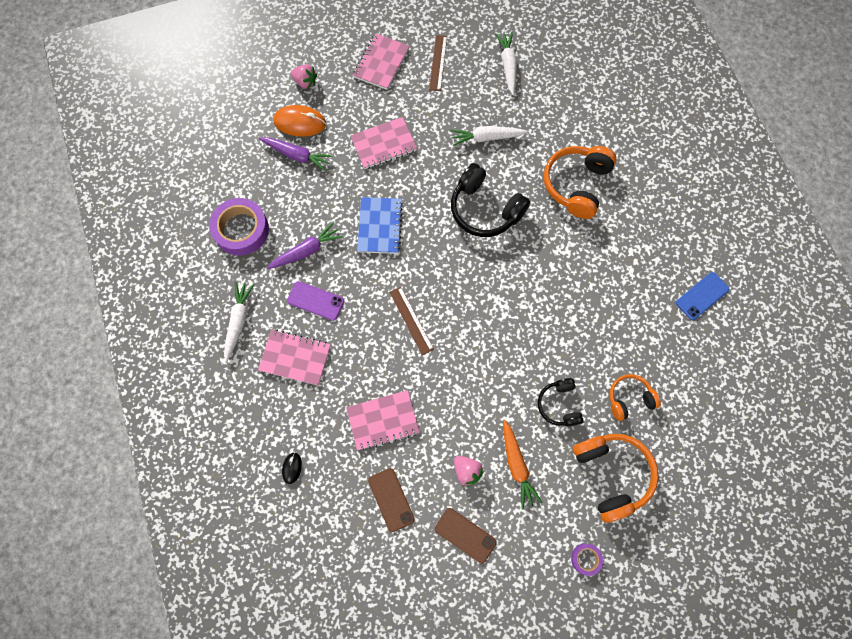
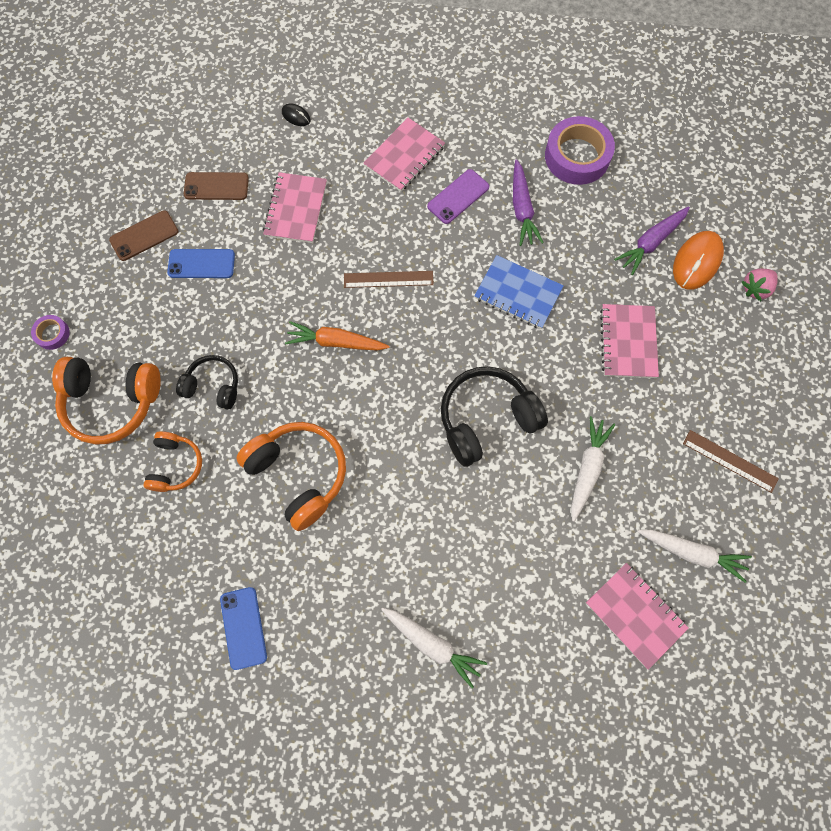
camera: 115 degrees right, 0 degrees up
white carrot [224,281,255,362] -> white carrot moved to [381,608,487,689]
pink notebook [353,34,409,90] -> pink notebook moved to [586,563,689,670]
pink strawberry [454,456,484,487] -> blue phone [167,249,235,278]
orange carrot [503,419,543,509] -> orange carrot moved to [285,321,390,351]
orange headphones [544,146,617,219] -> orange headphones moved to [236,422,346,531]

